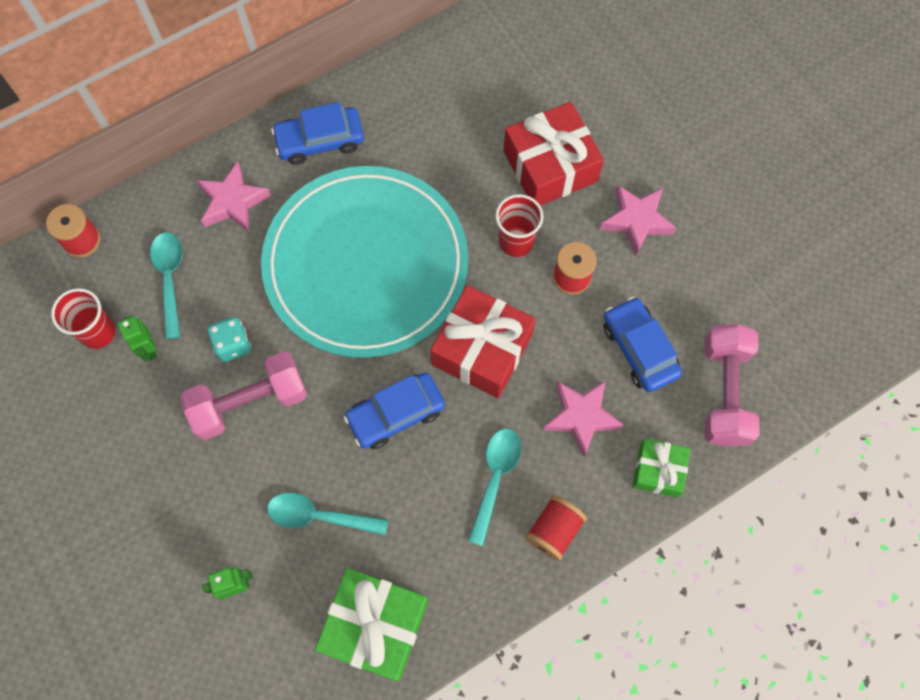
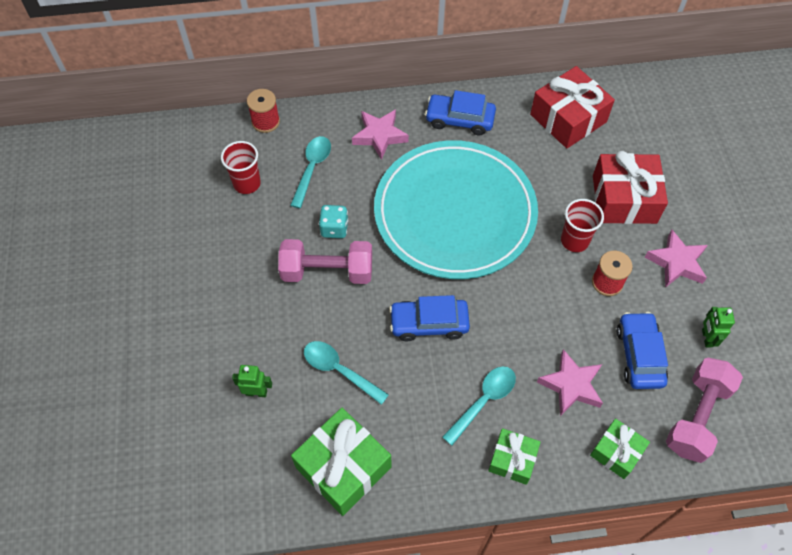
camera: 25 degrees right, 10 degrees down
green robot [118,316,157,361] -> green robot moved to [702,307,735,347]
red gift [430,285,536,398] -> red gift moved to [530,66,615,148]
red spool [525,495,587,561] -> green gift [488,428,541,485]

